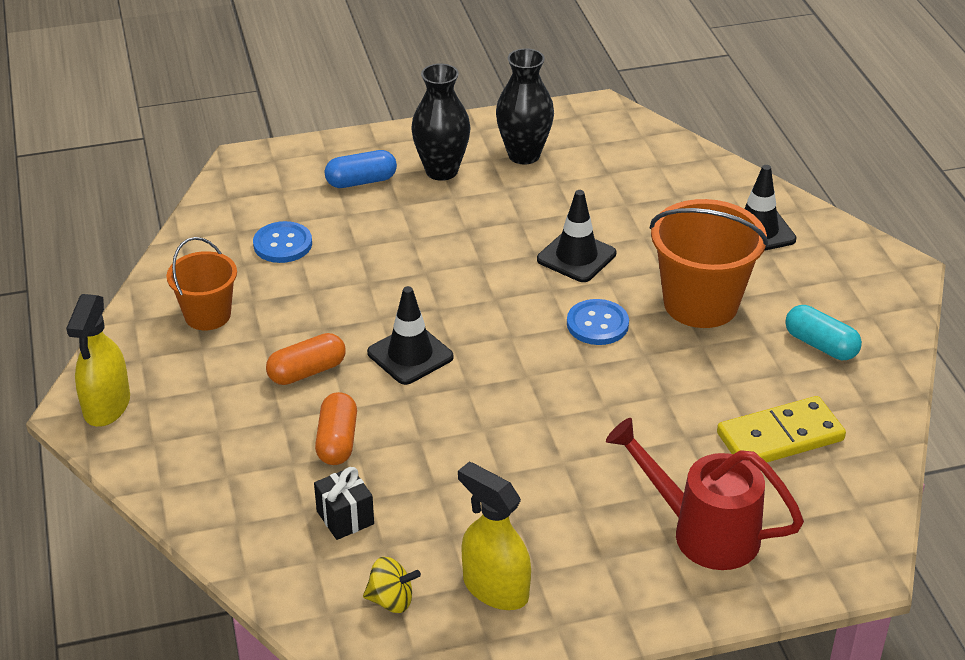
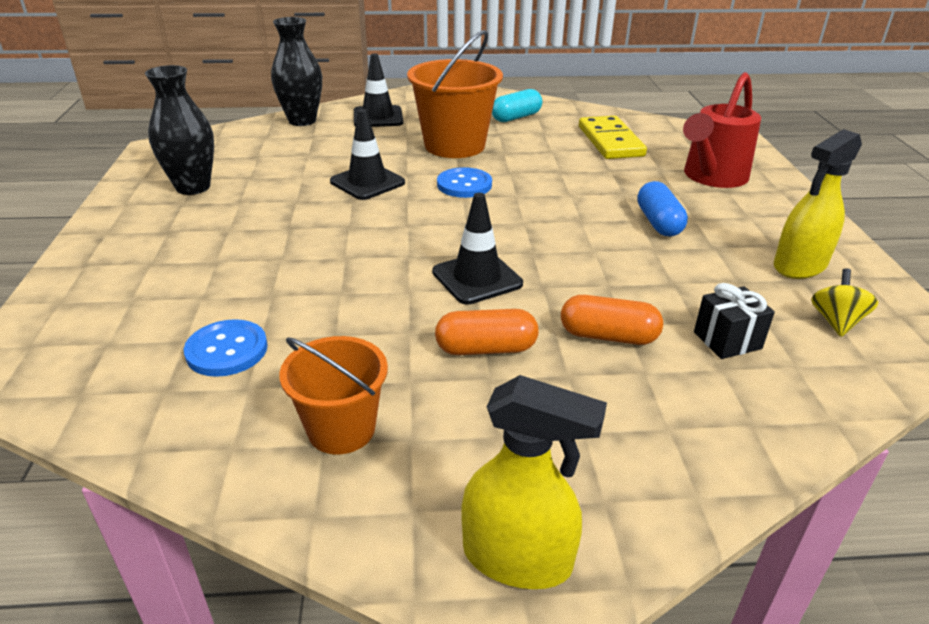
camera: 80 degrees left, 5 degrees down
orange capsule [266,333,346,385] -> orange capsule turned 75 degrees counterclockwise [435,309,539,355]
blue capsule [324,150,397,188] -> blue capsule moved to [637,181,688,237]
black vase [411,63,471,181] -> black vase moved to [271,17,322,126]

